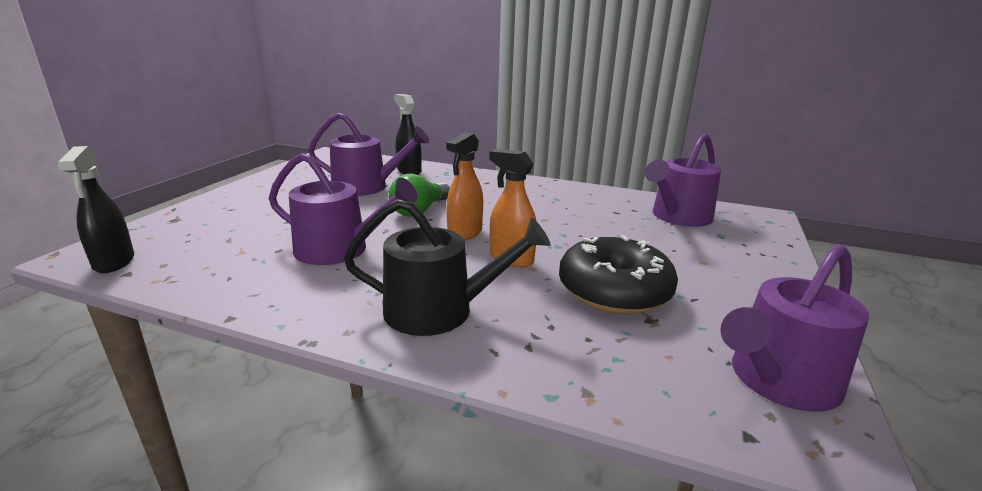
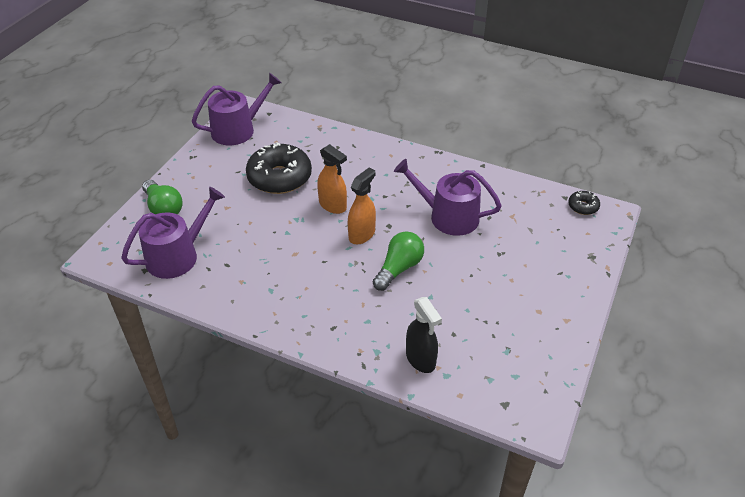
camera: 175 degrees left, 20 degrees up
black spray bottle [57,146,134,273] -> black donut [568,191,600,215]
purple watering can [308,113,429,196] -> none
black watering can [344,199,551,336] -> none
none -> green light bulb [142,180,183,214]

